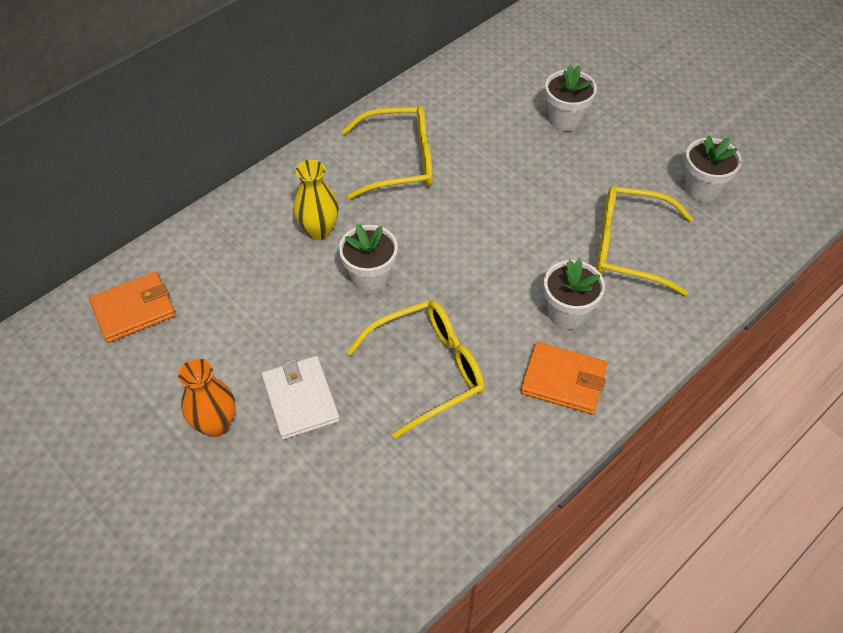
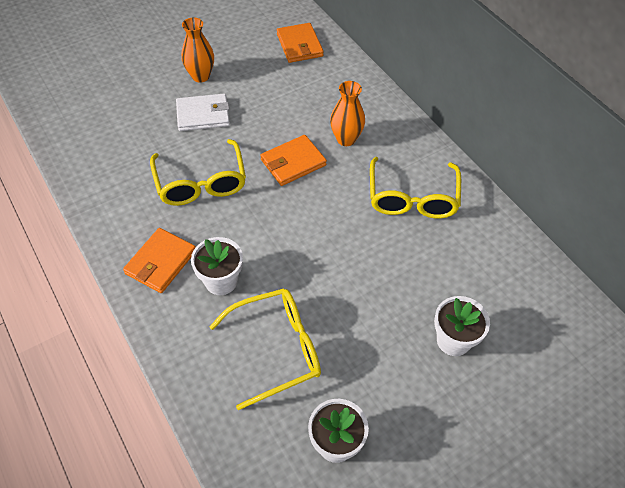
camera: 100 degrees right, 0 degrees up
yellow vase [293,160,339,240] -> orange vase [330,81,365,146]
white flower pot [339,224,398,293] -> orange wallet [260,135,327,186]
yellow glasses [596,186,693,296] -> yellow glasses turned 45 degrees clockwise [209,289,321,410]

